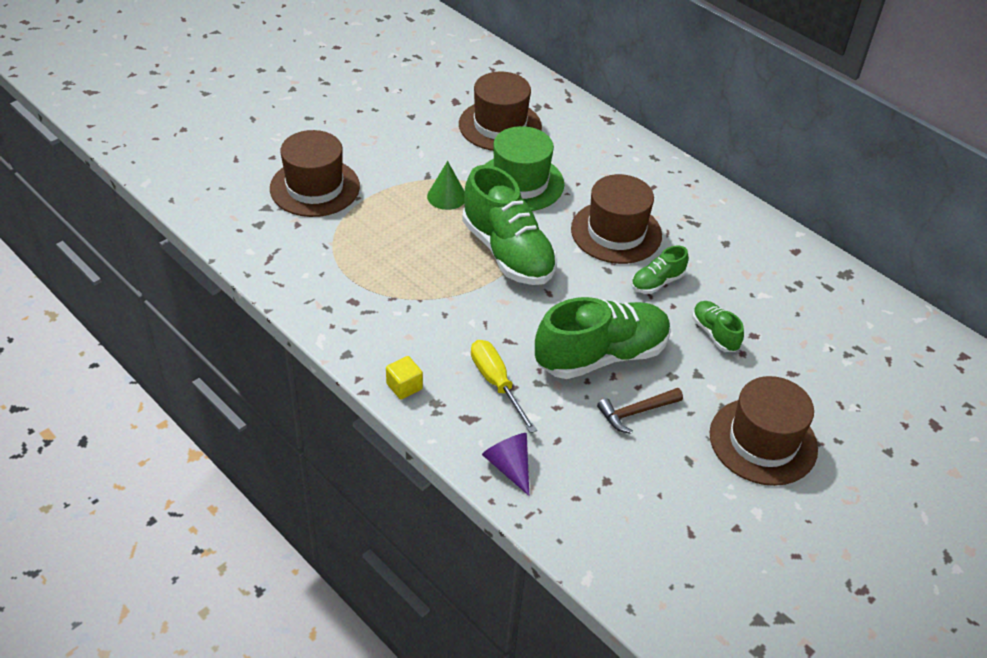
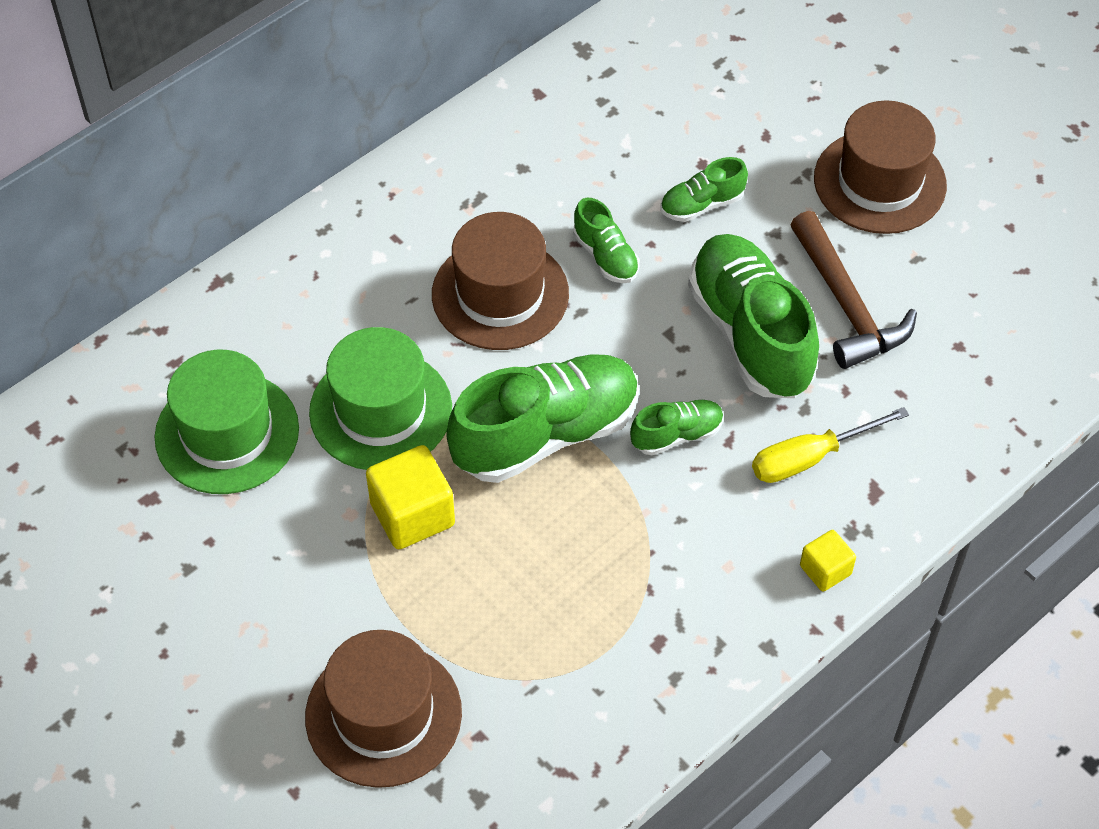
camera: 85 degrees left, 10 degrees up
green cone [427,161,465,210] -> yellow cube [366,445,455,549]
brown hat [459,72,542,151] -> green hat [155,350,299,494]
purple cone [482,433,529,496] -> none
brown hammer [597,388,683,434] -> brown hammer [790,211,917,369], size x1.63
none -> green shoe [630,400,724,455]

